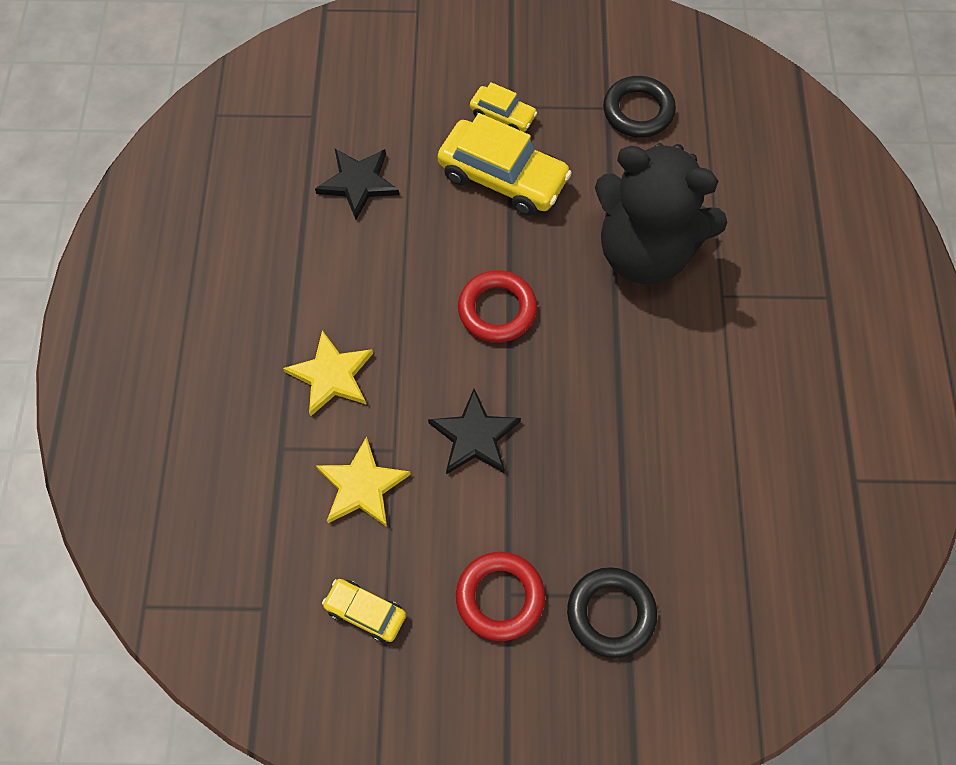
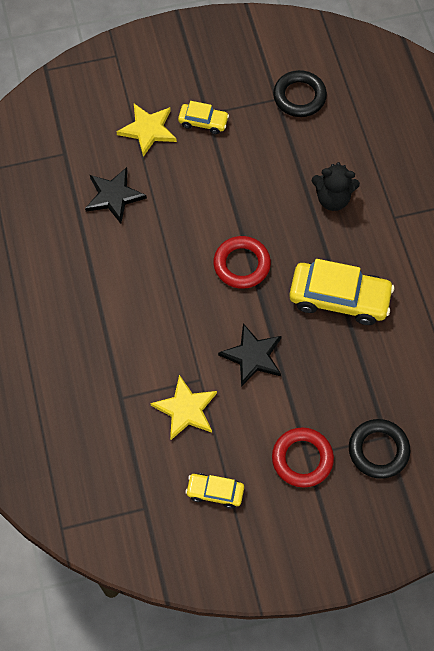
camera: 15 degrees left, 0 degrees up
yellow star [283,330,373,416] -> yellow star moved to [116,104,177,157]
yellow car [438,113,572,216] -> yellow car moved to [289,259,394,325]
black teddy bear [595,143,727,285] -> black teddy bear [312,162,360,211], size x0.50

